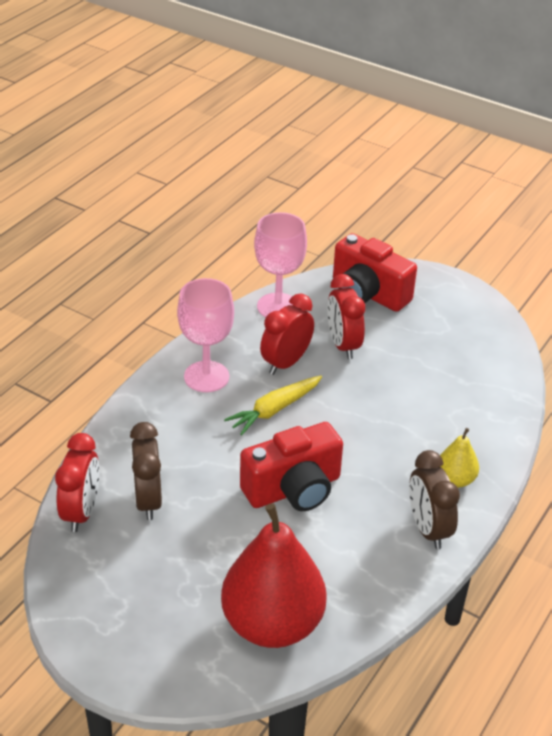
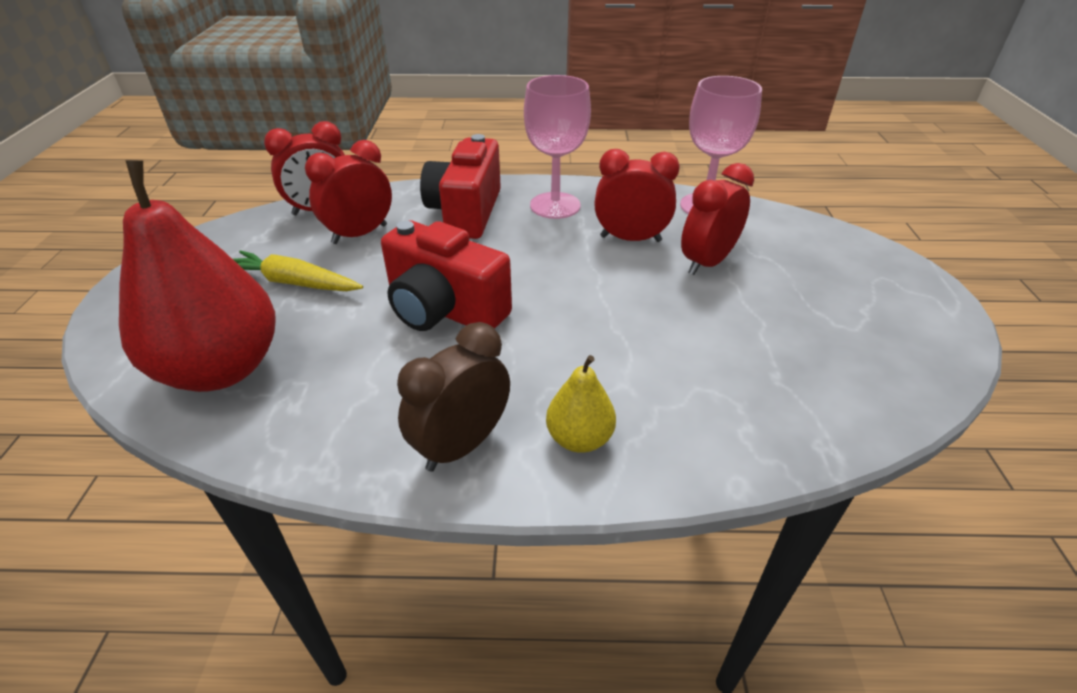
camera: 60 degrees right, 0 degrees up
brown clock [130,422,162,520] -> red clock [305,140,392,244]
yellow carrot [224,375,322,435] -> yellow carrot moved to [233,250,363,291]
red camera [333,233,417,312] -> red camera moved to [420,134,501,239]

